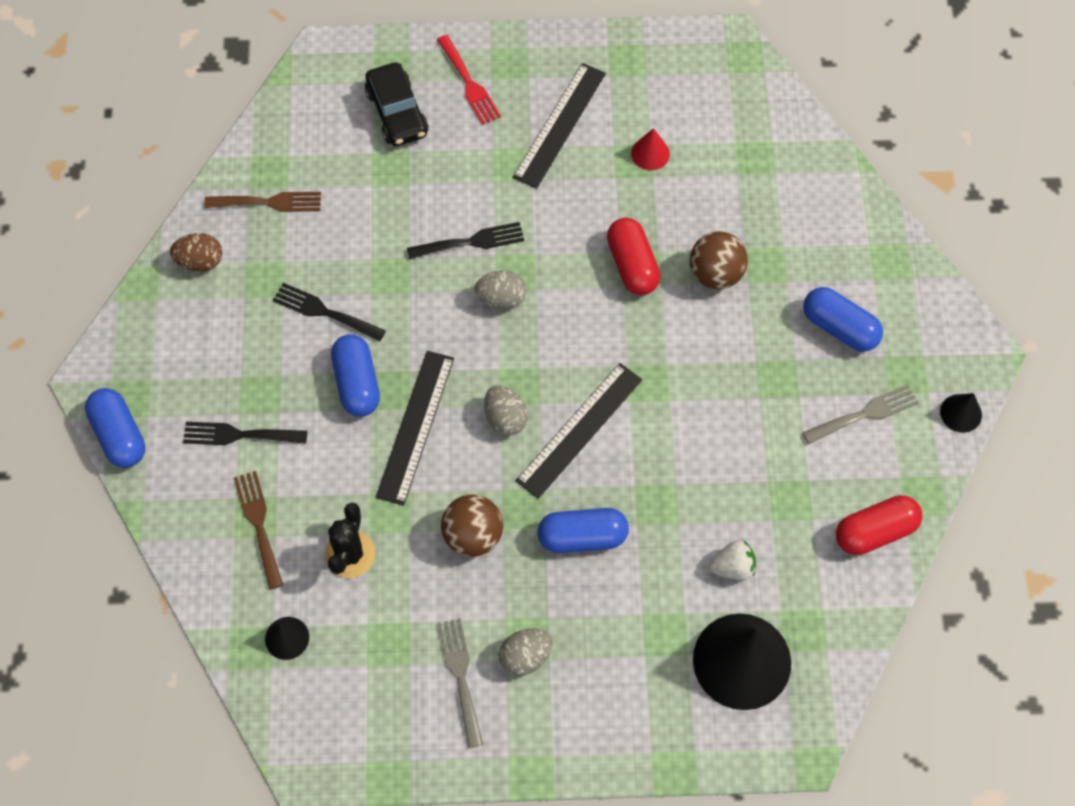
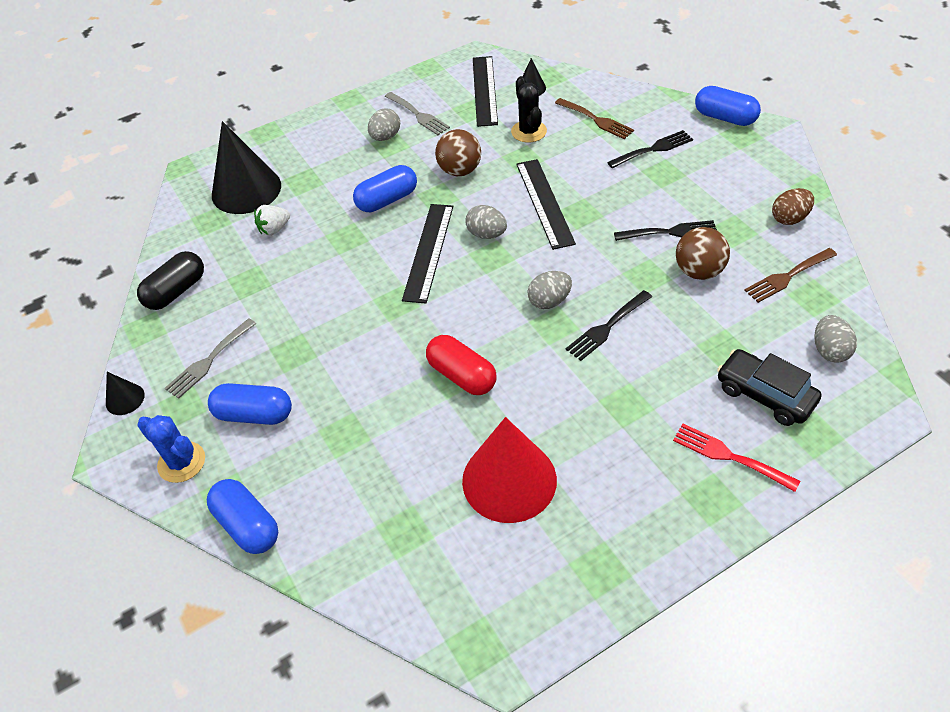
camera: 155 degrees right, 15 degrees down
blue capsule [331,334,380,417] -> blue capsule moved to [207,479,278,554]
black ruler [513,63,606,189] -> black ruler moved to [473,56,498,127]
red cone [631,128,670,170] -> red cone [462,417,557,523], size x2.21
brown ball [690,231,748,289] -> brown ball moved to [676,227,730,280]
red capsule [836,495,922,555] -> black capsule [137,251,204,310]
none -> blue cactus [137,415,205,483]
none -> grey egg [814,315,857,363]

